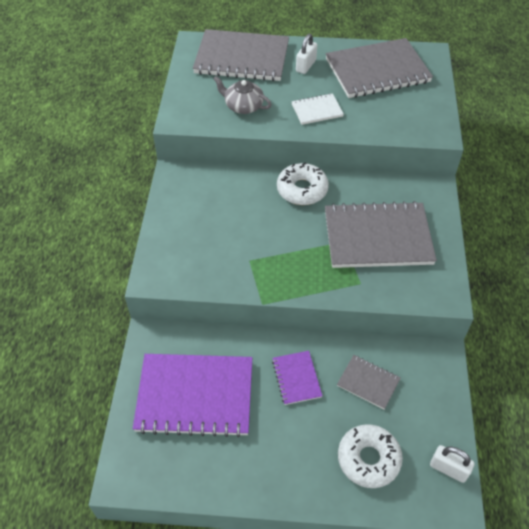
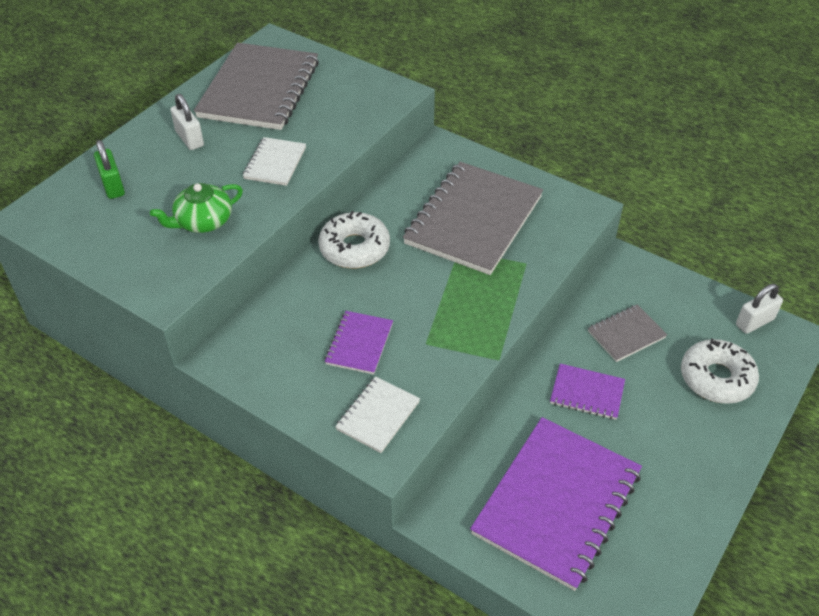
camera: 60 degrees left, 5 degrees down
grey notebook [193,29,289,81] -> green padlock [94,140,125,199]
grey teapot [213,76,272,114] -> green teapot [150,183,243,233]
none -> purple notebook [325,311,393,375]
none -> white notebook [335,376,420,453]

